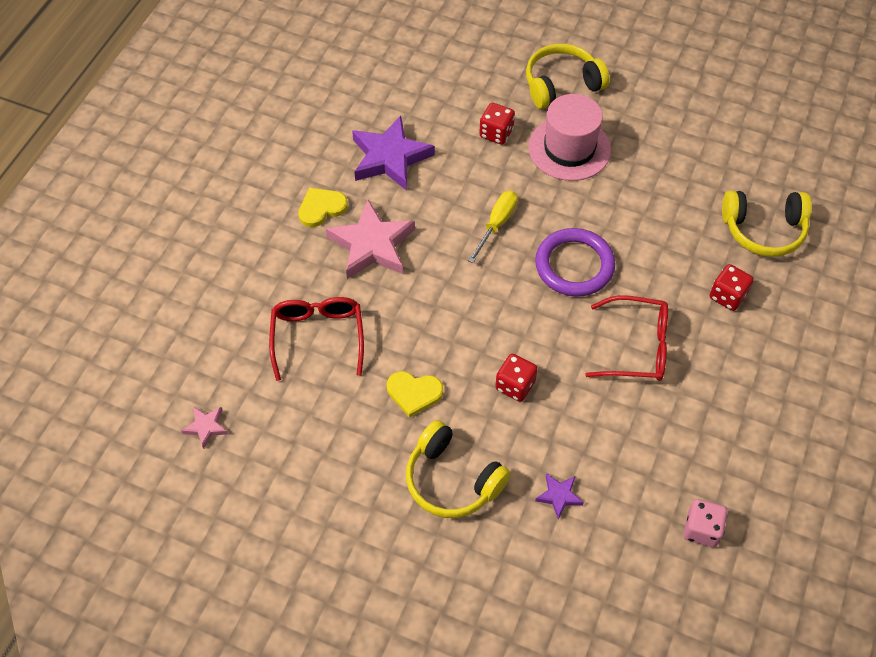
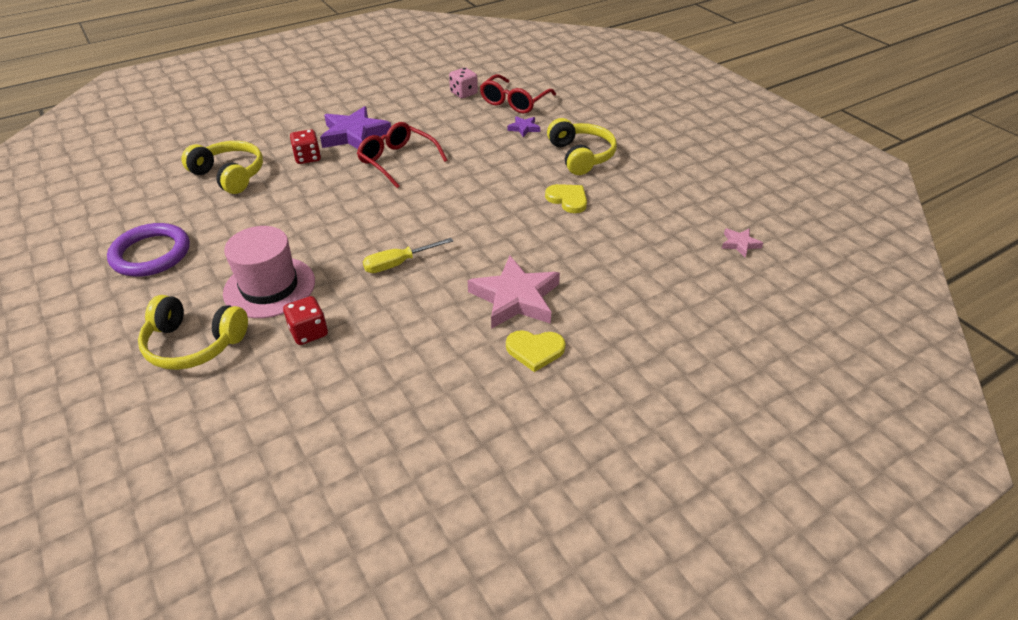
camera: 145 degrees left, 15 degrees down
red glasses [269,297,364,381] -> red glasses moved to [480,74,556,114]
purple star [352,116,435,191] -> purple star moved to [320,106,391,149]
red dice [495,354,538,402] -> none
purple ring [535,228,615,297] -> purple ring moved to [107,223,190,277]

